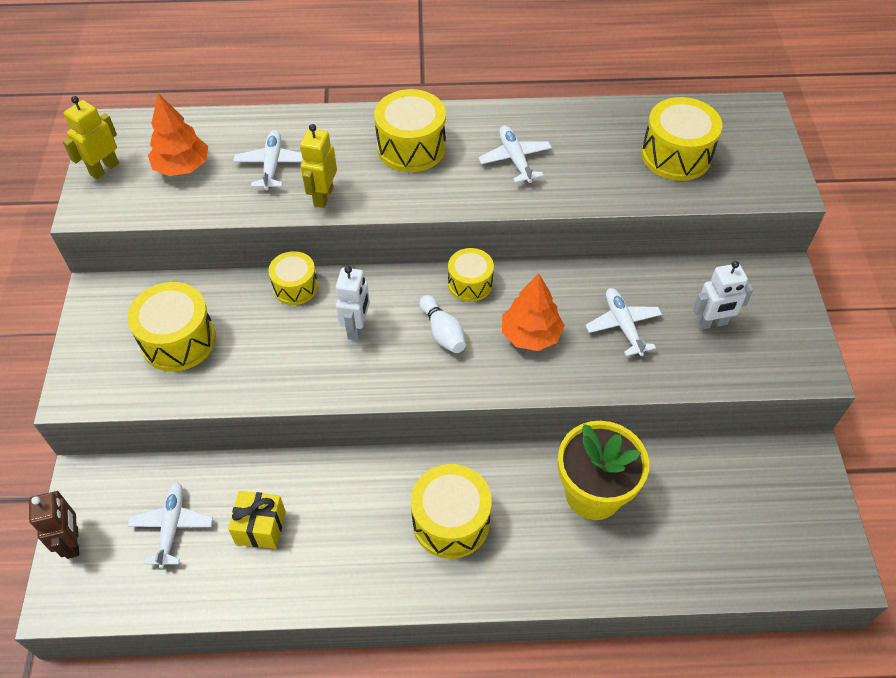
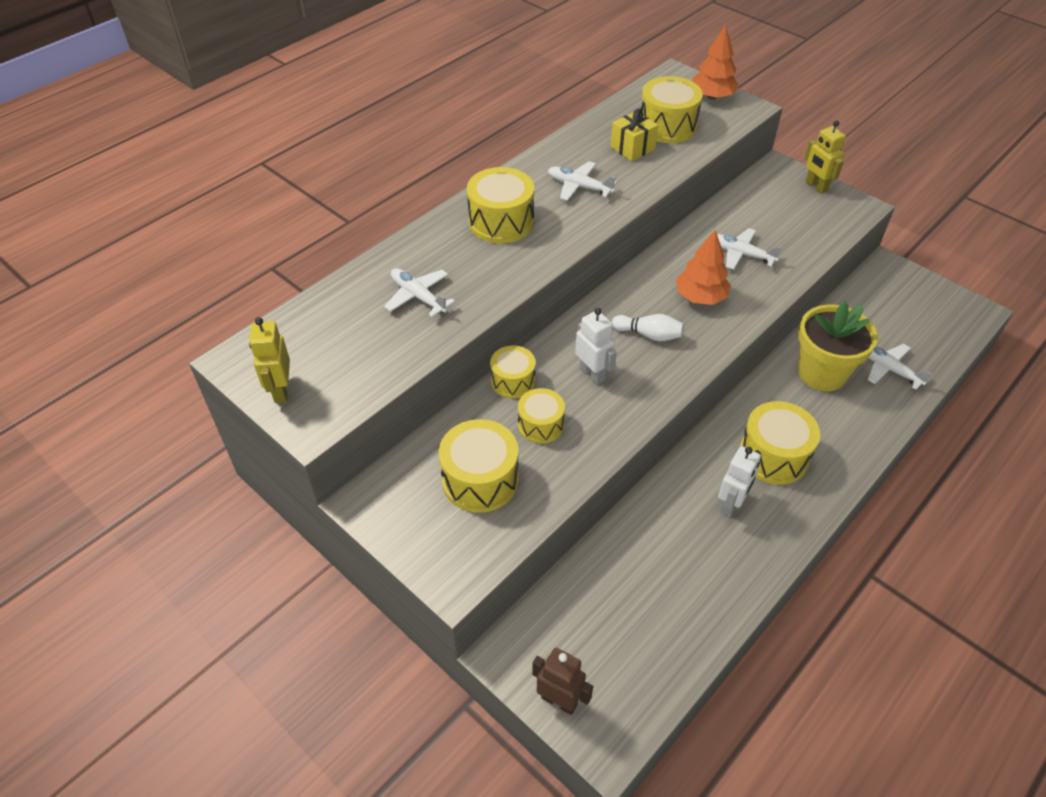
camera: 45 degrees left, 5 degrees down
white plane [128,482,213,569] -> white plane moved to [867,344,932,390]
orange tree [148,93,208,176] -> orange tree moved to [692,25,739,100]
yellow gift [228,491,286,549] -> yellow gift moved to [610,108,658,161]
yellow robot [300,124,337,208] -> yellow robot moved to [805,121,846,194]
yellow drum [448,248,494,302] -> yellow drum moved to [518,388,565,444]
white robot [693,261,753,330] -> white robot moved to [718,446,761,517]

